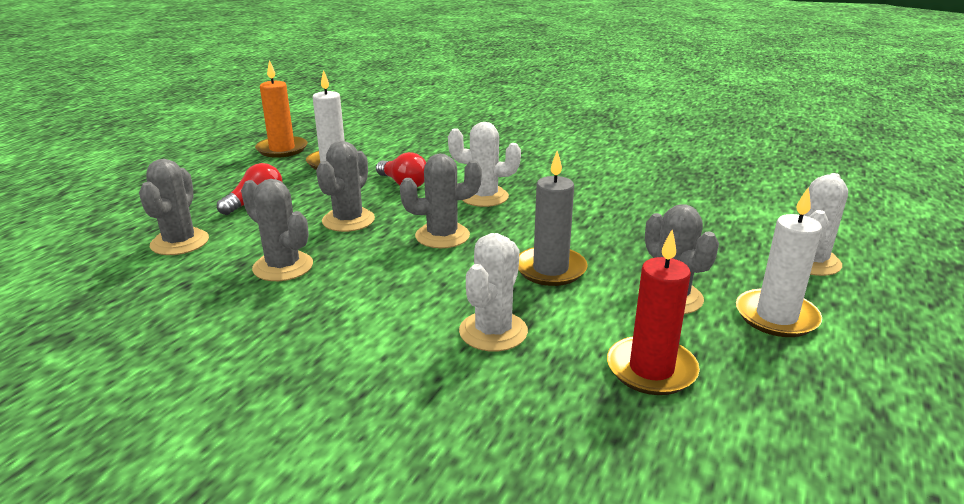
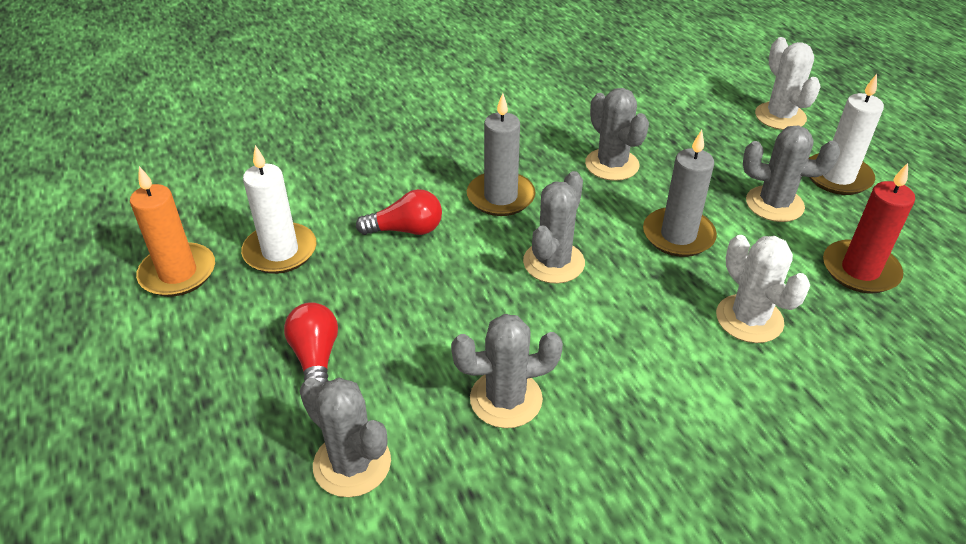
camera: 50 degrees left, 15 degrees up
grey cactus [316,141,375,232] -> grey cactus moved to [585,88,649,181]
white cactus [448,122,521,207] -> grey candle [467,93,535,216]

